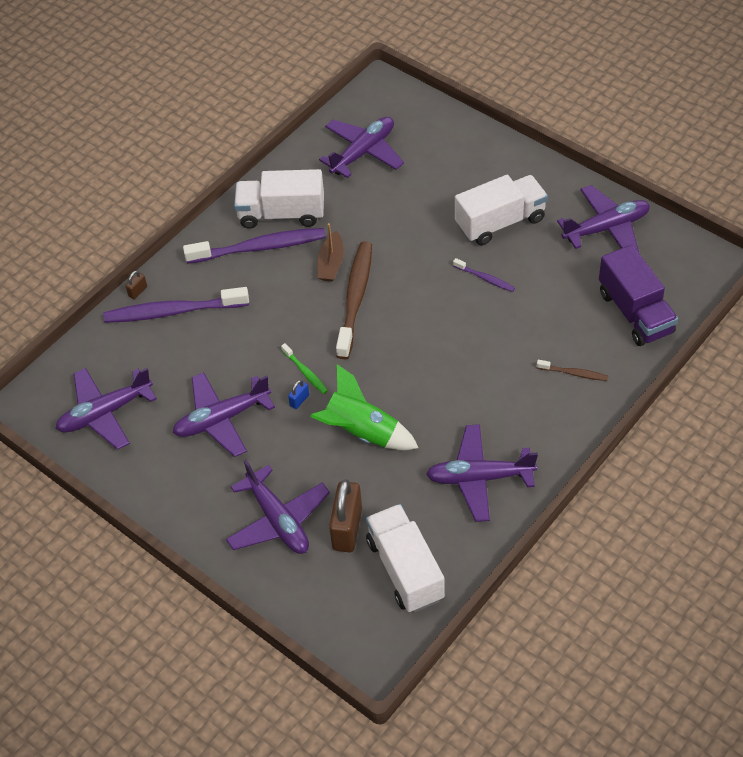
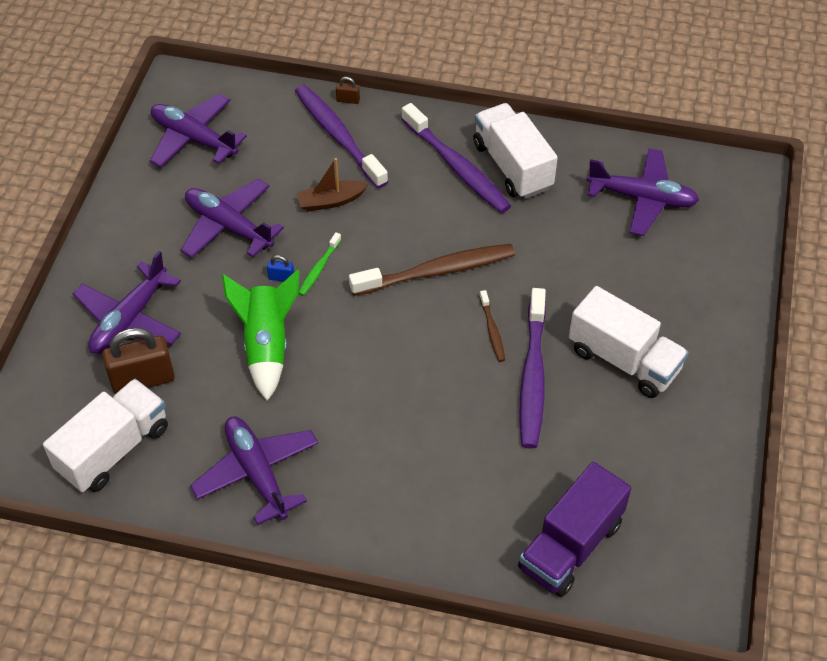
camera: 60 degrees right, 0 degrees up
brown boat [317,223,344,282] -> brown boat moved to [296,158,368,211]
purple toothbrush [453,258,515,292] -> purple toothbrush [519,288,546,449], size x2.12
brown toothbrush [537,360,608,381] -> brown toothbrush moved to [479,290,505,362]
purple plane [557,185,650,252] -> none

